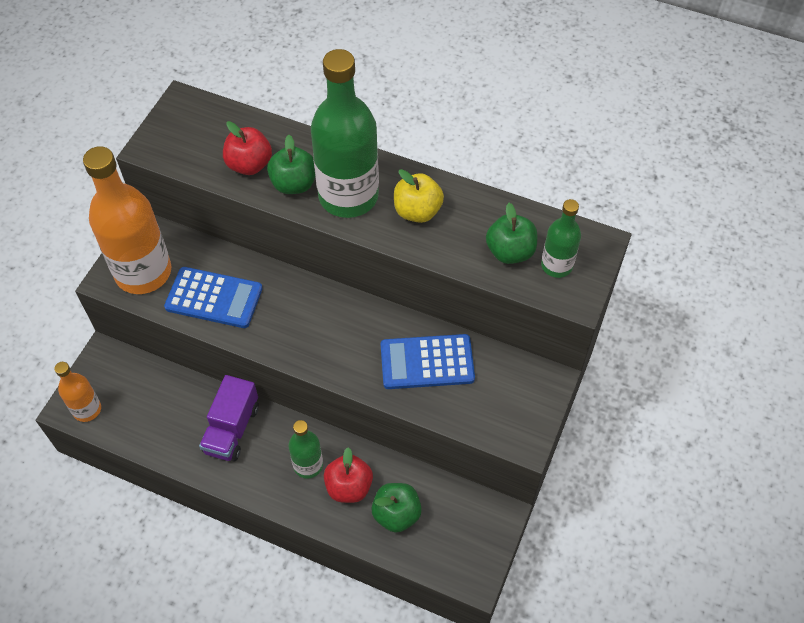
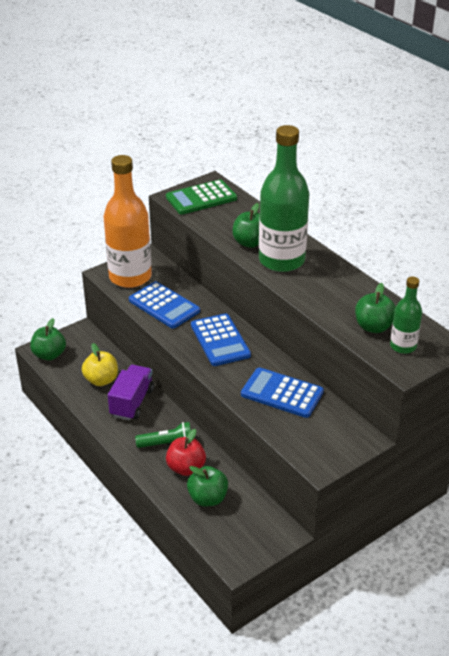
camera: 30 degrees right, 20 degrees down
orange bottle [54,362,101,422] -> green apple [30,318,66,360]
purple truck [199,375,259,461] -> purple truck turned 150 degrees clockwise [108,365,154,420]
red apple [223,121,272,175] -> none
green bottle [288,420,323,478] -> green flashlight [135,422,191,448]
yellow apple [394,169,444,223] -> yellow apple moved to [82,343,118,386]
none -> green calculator [166,179,237,214]
none -> blue calculator [191,313,251,366]

